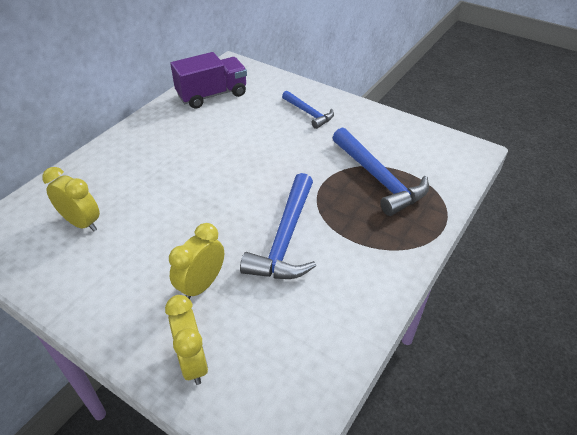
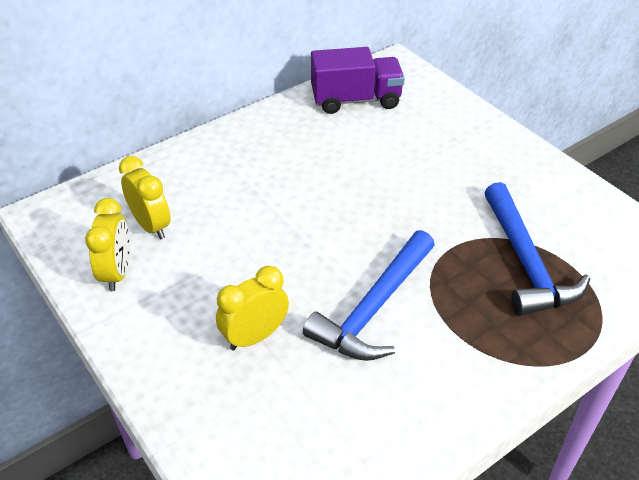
camera: 20 degrees right, 0 degrees up
yellow clock [165,295,208,385] -> yellow clock moved to [85,198,130,291]
blue hammer [282,91,334,129] -> none

